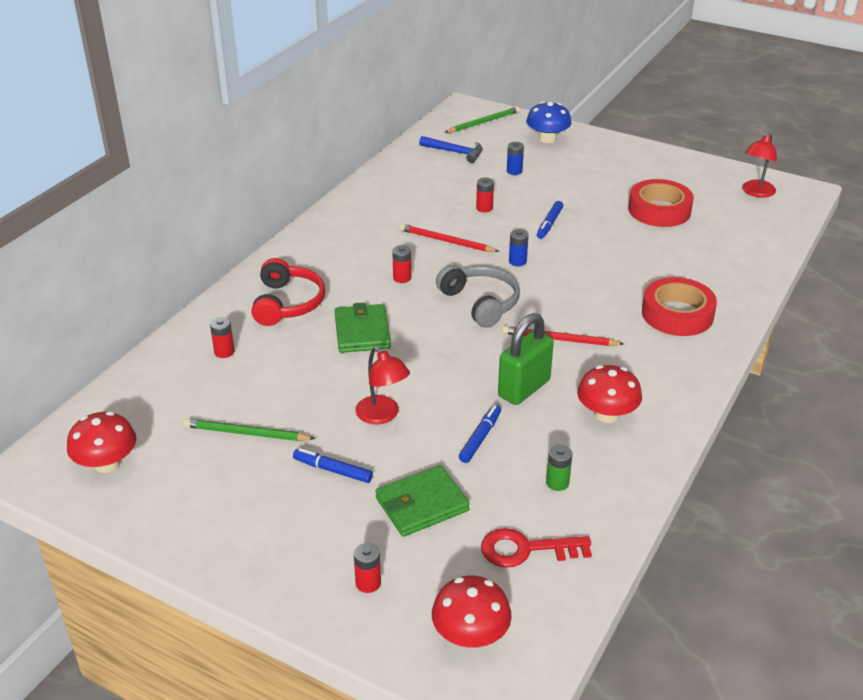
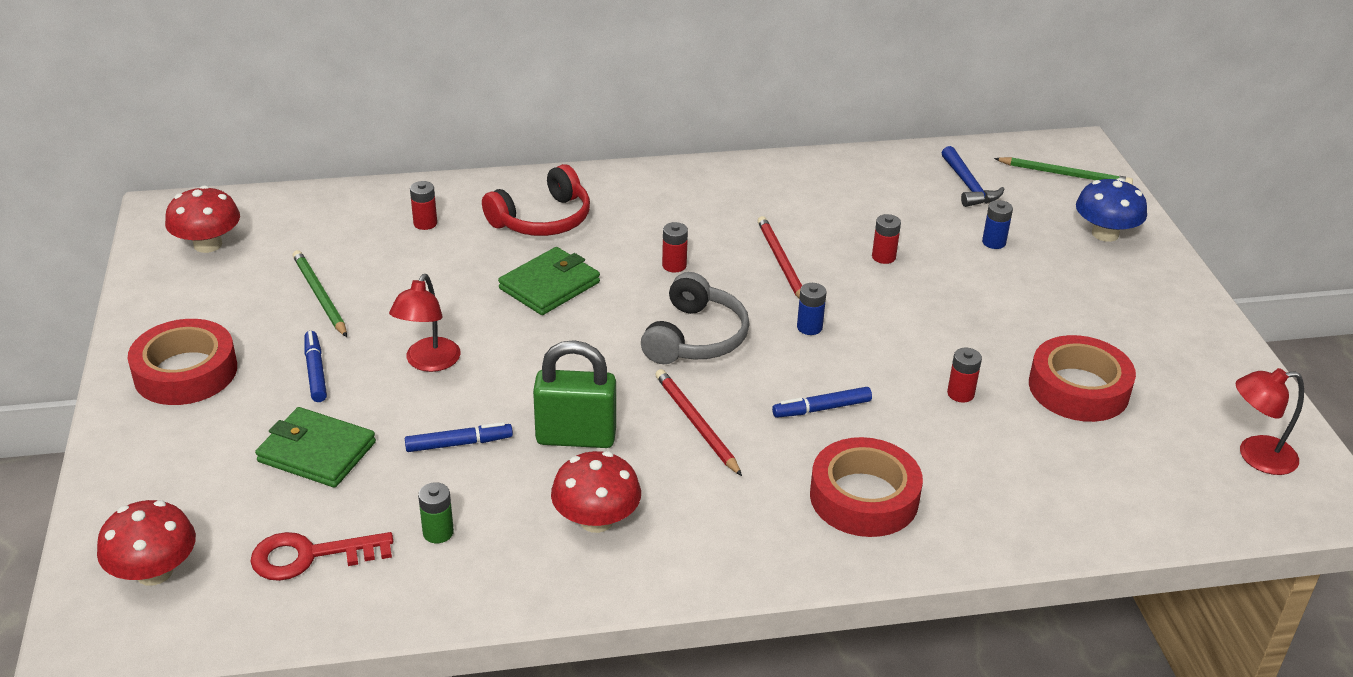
camera: 50 degrees right, 0 degrees up
red battery [354,543,381,593] -> red battery moved to [947,348,982,402]
red key [481,528,592,568] -> red key turned 60 degrees counterclockwise [250,532,393,581]
blue marker [537,201,563,239] -> blue marker moved to [772,387,872,418]
none -> red tape [128,319,237,405]

